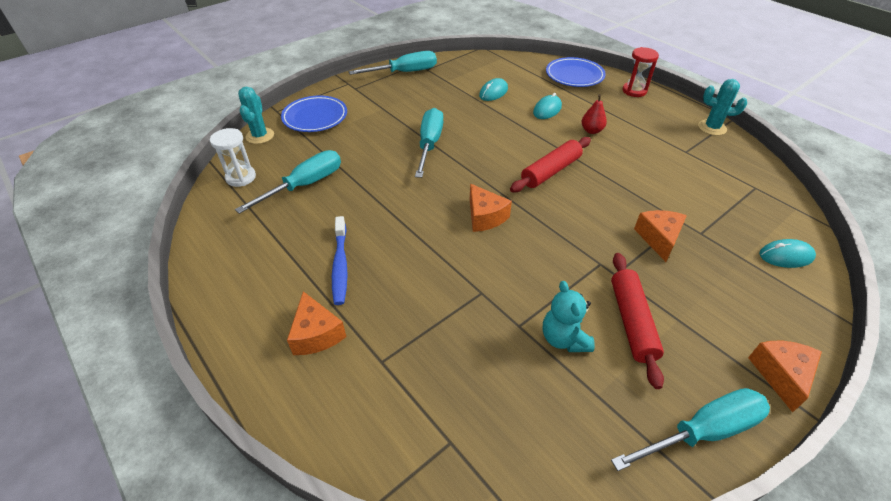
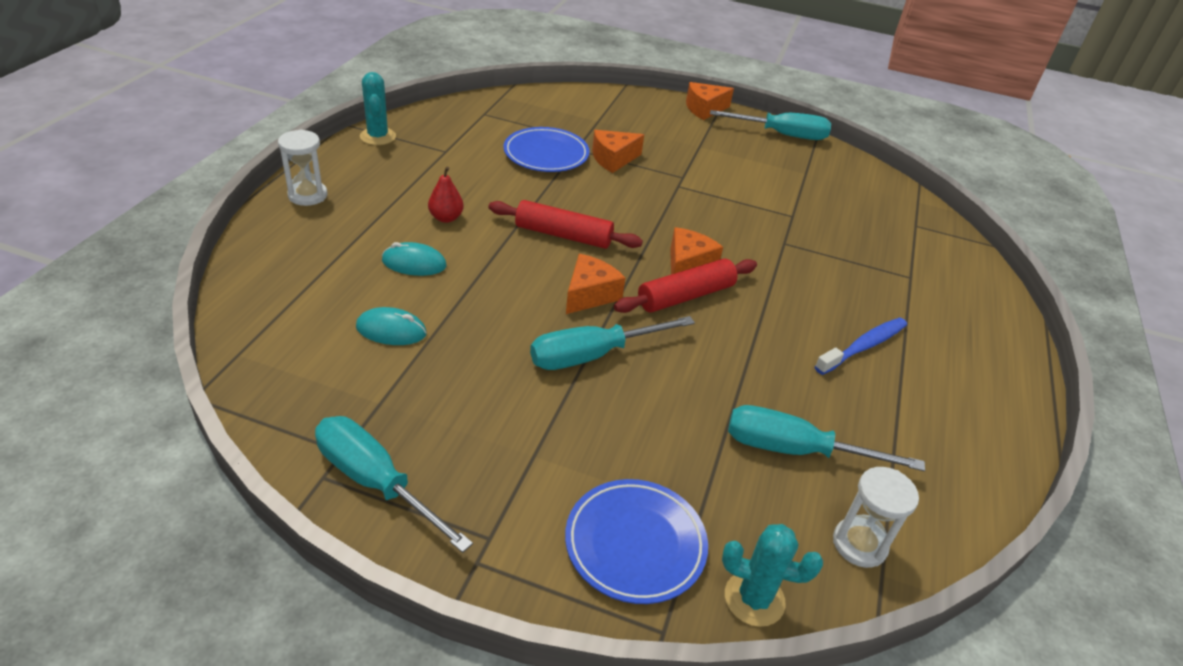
camera: 125 degrees left, 5 degrees down
turquoise cactus [238,87,274,144] -> turquoise cactus turned 45 degrees clockwise [722,524,823,627]
orange cheese [287,291,346,355] -> orange cheese moved to [566,254,625,314]
turquoise teddy bear [543,281,595,352] -> none
blue plate [546,57,606,87] -> blue plate moved to [504,127,590,172]
red rolling pin [611,253,664,389] -> red rolling pin moved to [614,259,757,313]
turquoise screwdriver [611,388,770,471] -> turquoise screwdriver turned 150 degrees clockwise [710,110,831,140]
red hourglass [622,47,659,97] -> white hourglass [278,130,327,206]
turquoise mouse [759,239,816,268] -> none

